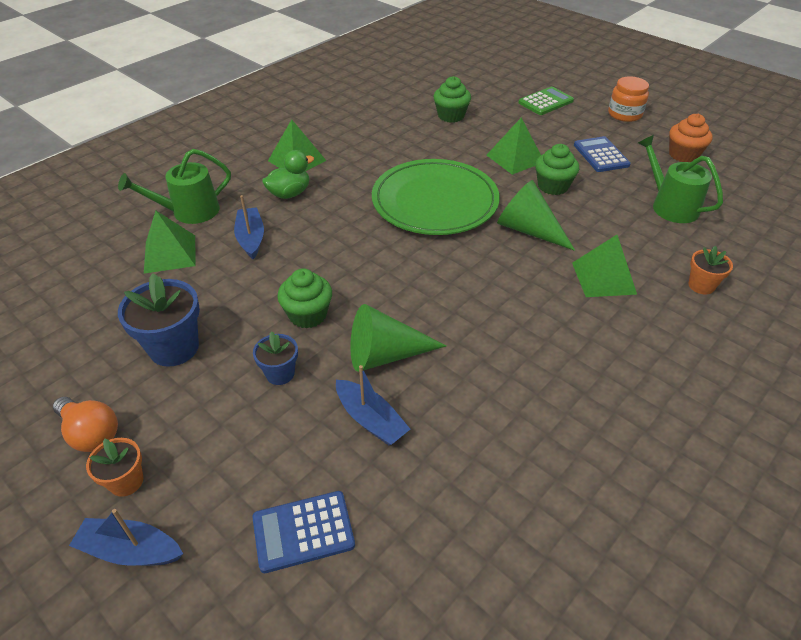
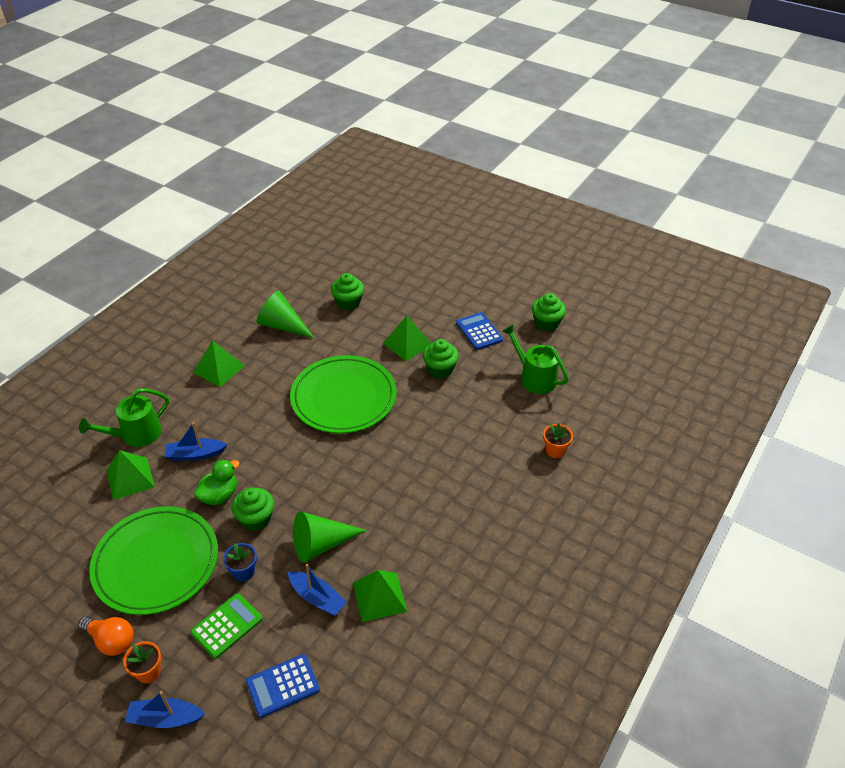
camera: 10 degrees left, 0 degrees up
blue flower pot [118,273,200,367] -> green plate [89,506,218,615]
blue boat [234,195,264,259] -> blue boat turned 75 degrees counterclockwise [165,422,228,461]
green duck [262,150,314,199] -> green duck moved to [194,459,240,505]
green cone [497,180,575,251] -> green cone moved to [257,291,314,338]
green calculator [518,87,574,115] -> green calculator moved to [190,593,263,659]
green pyramid [572,235,637,297] -> green pyramid moved to [353,570,407,622]
orange jar [608,76,649,122] -> none
orange cupcake [669,114,713,162] -> green cupcake [532,293,566,331]

